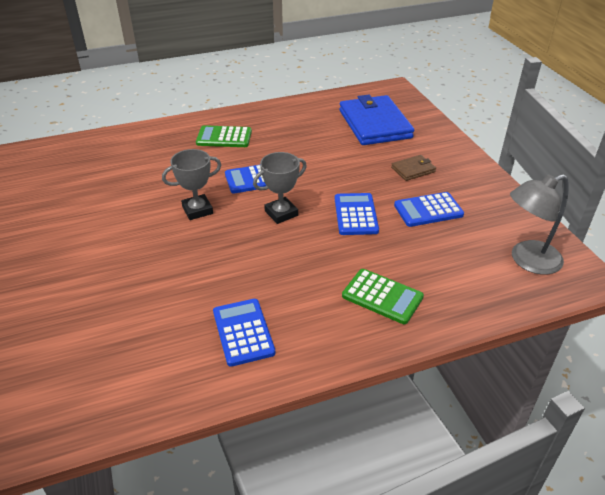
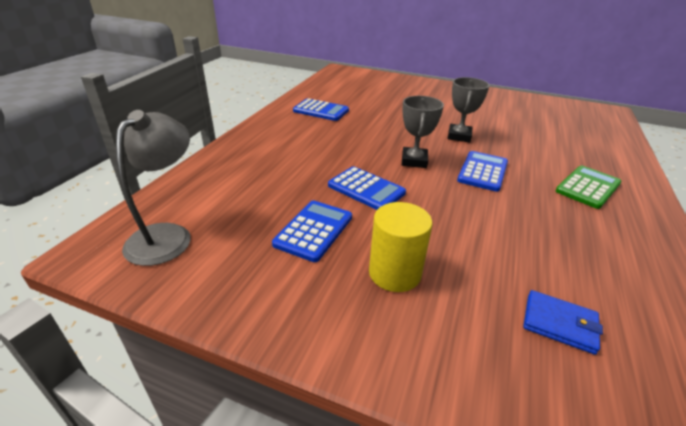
camera: 130 degrees right, 5 degrees down
blue wallet [339,95,414,145] -> blue wallet [523,290,603,355], size x0.45
green calculator [342,269,424,324] -> none
brown wallet [391,155,436,181] -> yellow cylinder [369,202,433,292]

